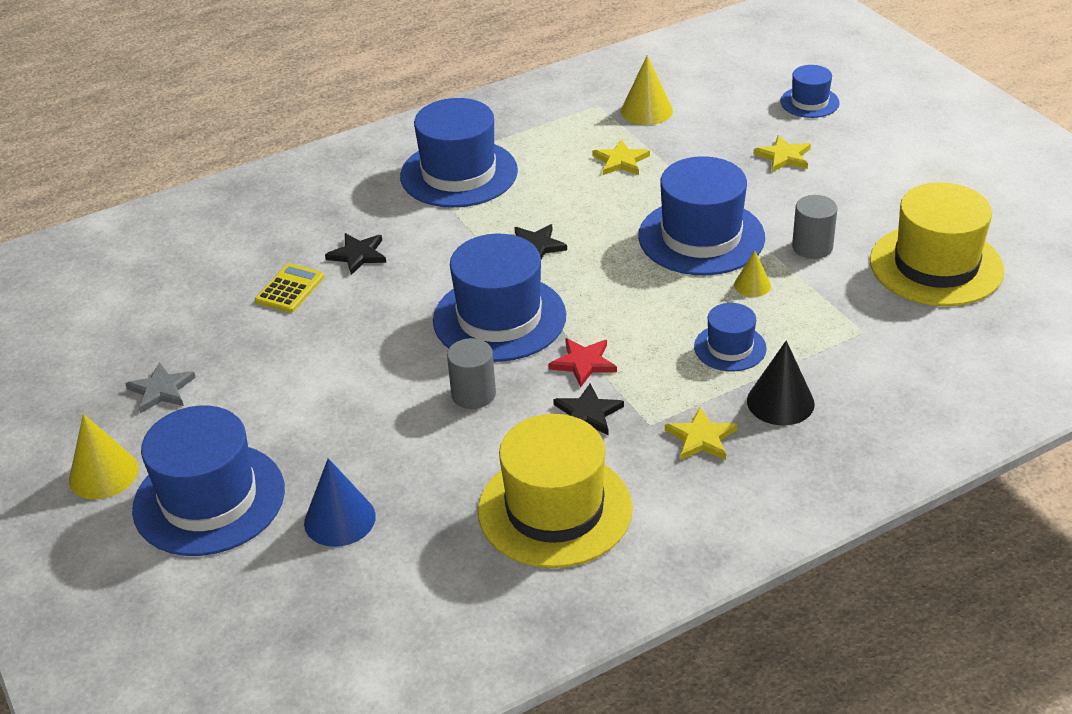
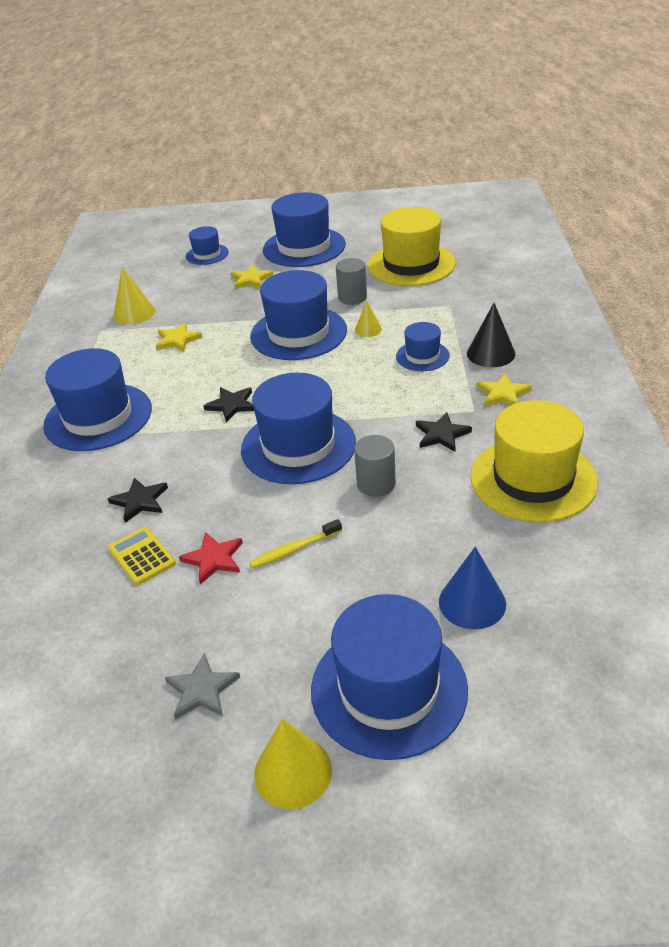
camera: 60 degrees left, 0 degrees up
red star [548,338,617,387] -> red star moved to [179,532,243,584]
none -> yellow toothbrush [249,519,342,569]
none -> blue hat [263,192,346,267]

